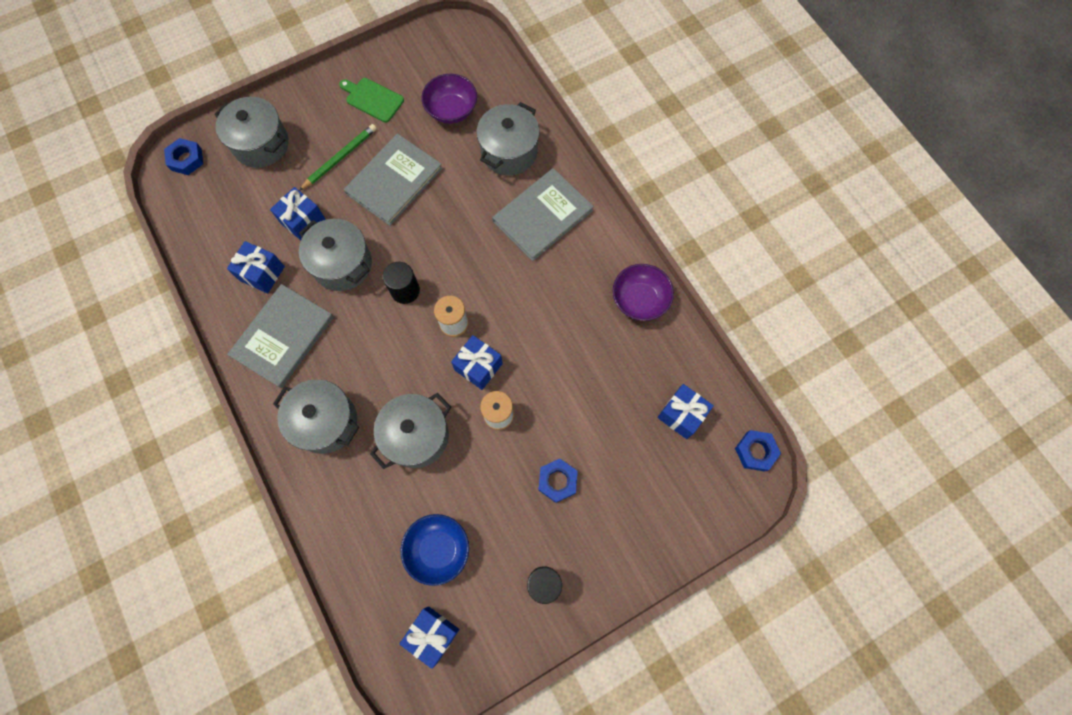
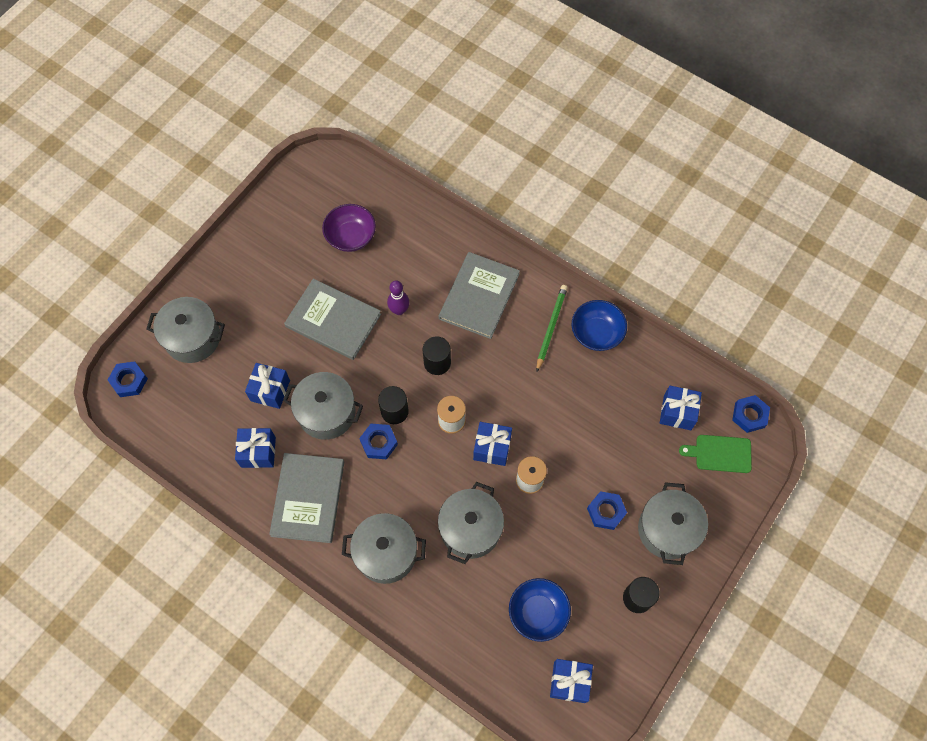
camera: 25 degrees left, 5 degrees down
green pencil [299,124,377,191] -> green pencil moved to [536,285,568,372]
green cutting board [339,78,404,123] -> green cutting board moved to [679,435,752,473]
grey book [344,133,443,226] -> grey book turned 75 degrees counterclockwise [284,279,381,360]
grey pot [476,102,540,176] -> grey pot moved to [638,482,708,565]
purple bowl [613,264,674,321] -> blue bowl [572,300,627,351]
none -> blue nut [359,424,398,459]
none -> purple bowling pin [387,281,409,315]
none -> black cylinder [423,336,451,375]

